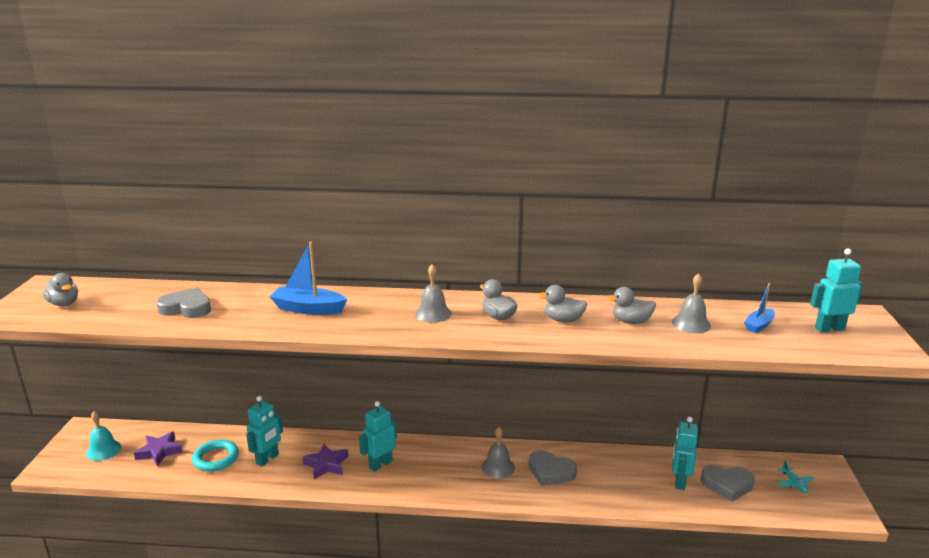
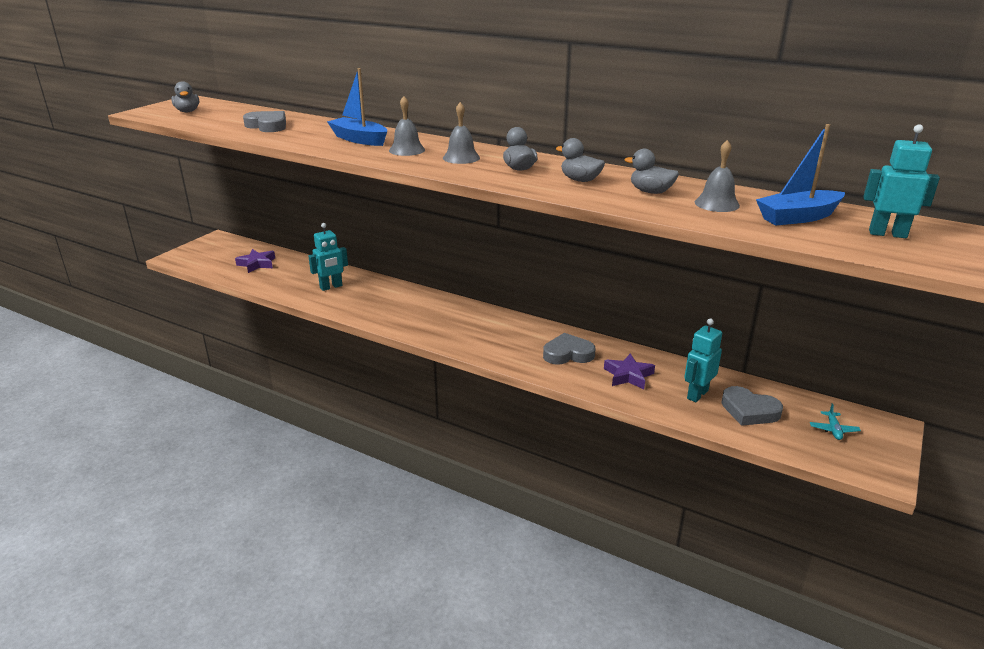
camera: 25 degrees right, 5 degrees up
turquoise bell [86,411,121,461] -> none
turquoise ring [192,440,239,471] -> none
purple star [302,444,348,479] -> purple star moved to [604,353,655,389]
turquoise robot [359,401,397,472] -> none
grey bell [482,427,515,478] -> grey bell moved to [389,96,425,156]
grey heart [529,450,577,486] -> grey heart turned 120 degrees clockwise [543,333,595,365]
blue boat [744,283,775,333] -> blue boat [756,124,845,225], size x1.70

